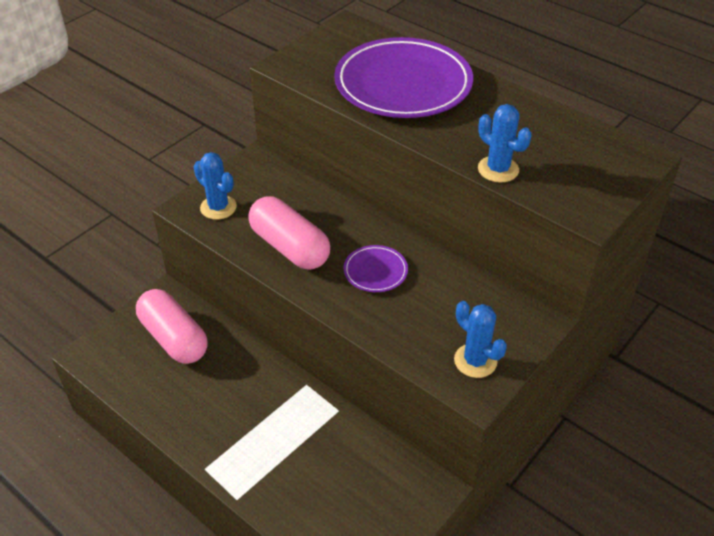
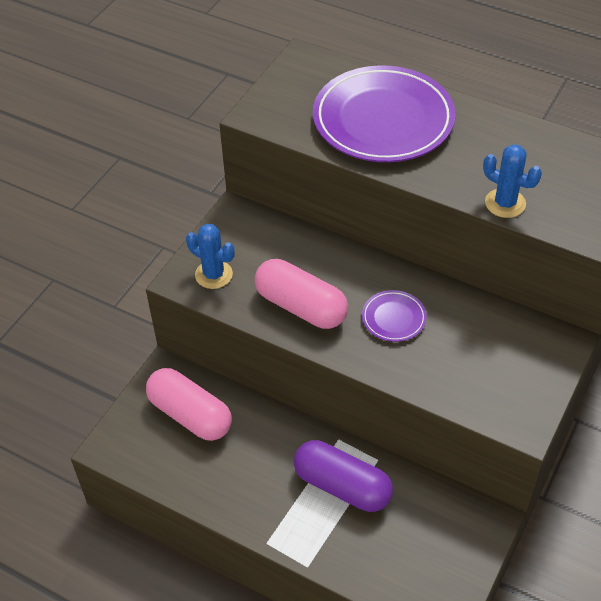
camera: 10 degrees left, 5 degrees up
blue cactus [454,301,507,378] -> none
none -> purple capsule [294,440,393,512]

